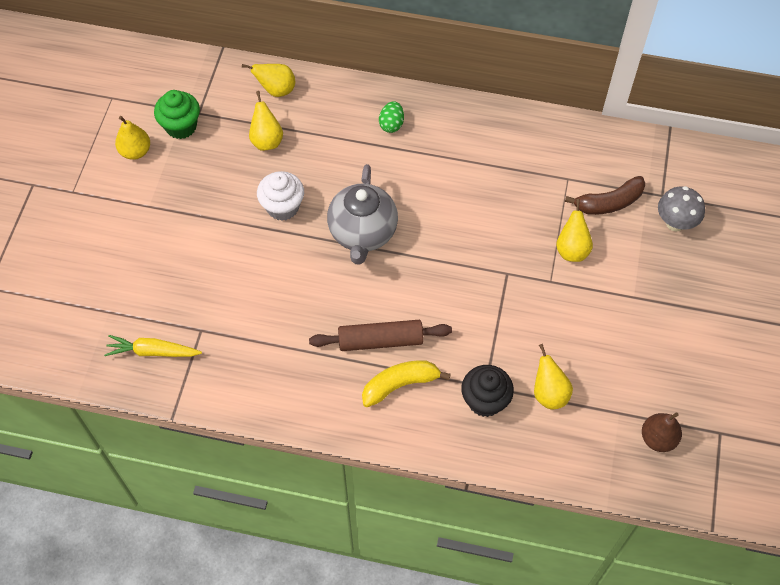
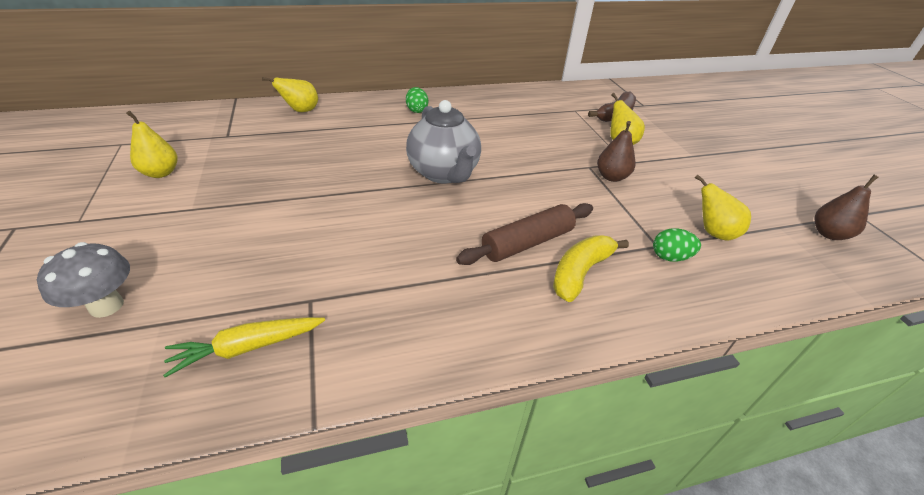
camera: 30 degrees left, 20 degrees down
green cupcake [154,90,200,139] -> none
yellow pear [249,91,283,151] -> none
white cupcake [257,171,304,221] -> none
black cupcake [461,365,514,417] -> green egg [653,229,701,262]
grey mushroom [658,186,705,232] -> grey mushroom moved to [37,242,130,318]
none -> brown pear [597,121,635,182]

